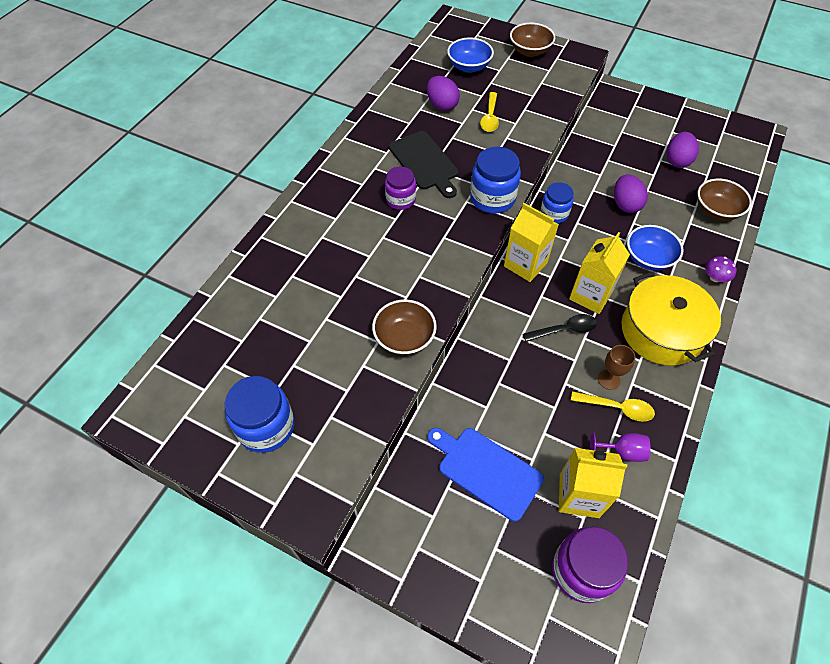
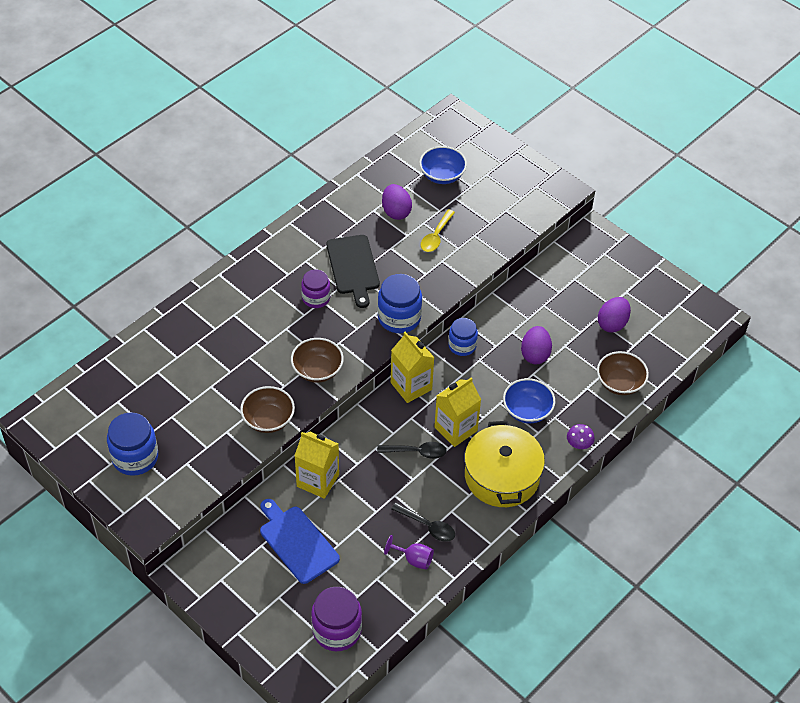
camera: 15 degrees right, 5 degrees down
brown bowl [510,23,555,57] -> brown bowl moved to [291,338,344,383]
yellow carton [559,448,627,518] -> yellow carton moved to [294,432,339,499]
yellow spoon [571,391,655,422] -> black spoon [391,503,455,542]
brown goblet [598,345,635,390] -> none

